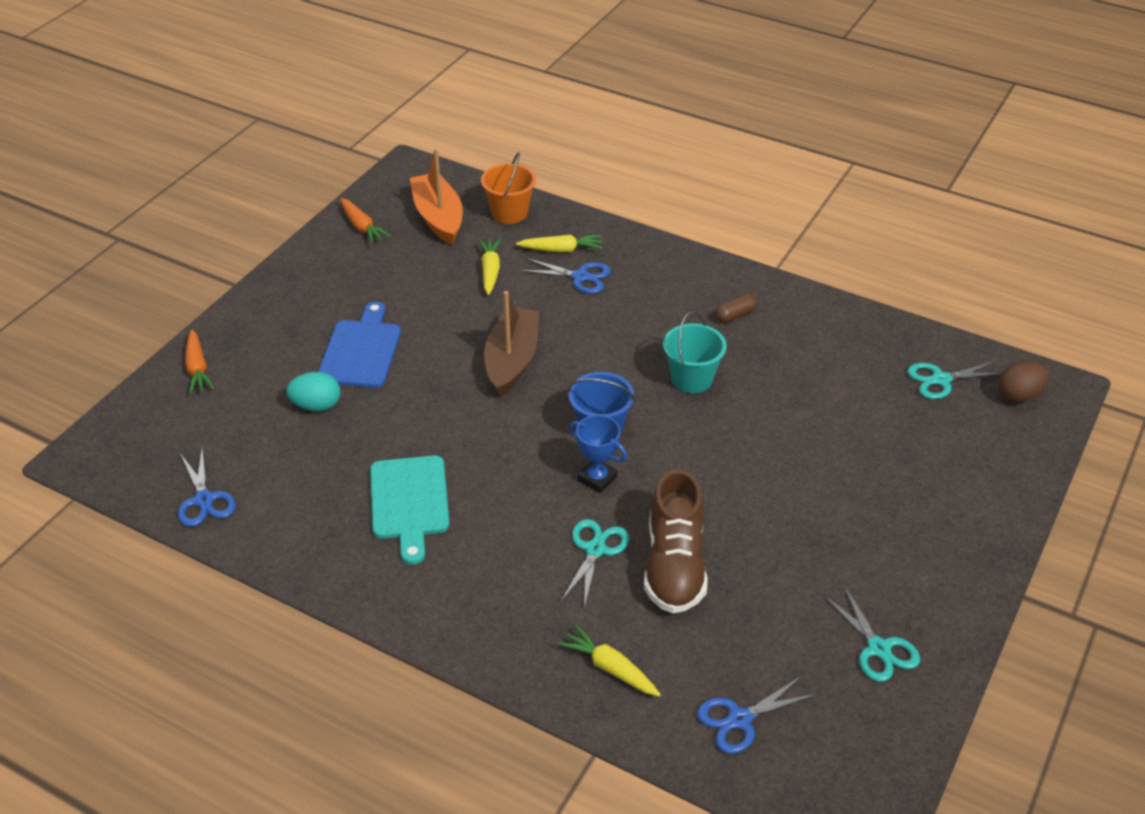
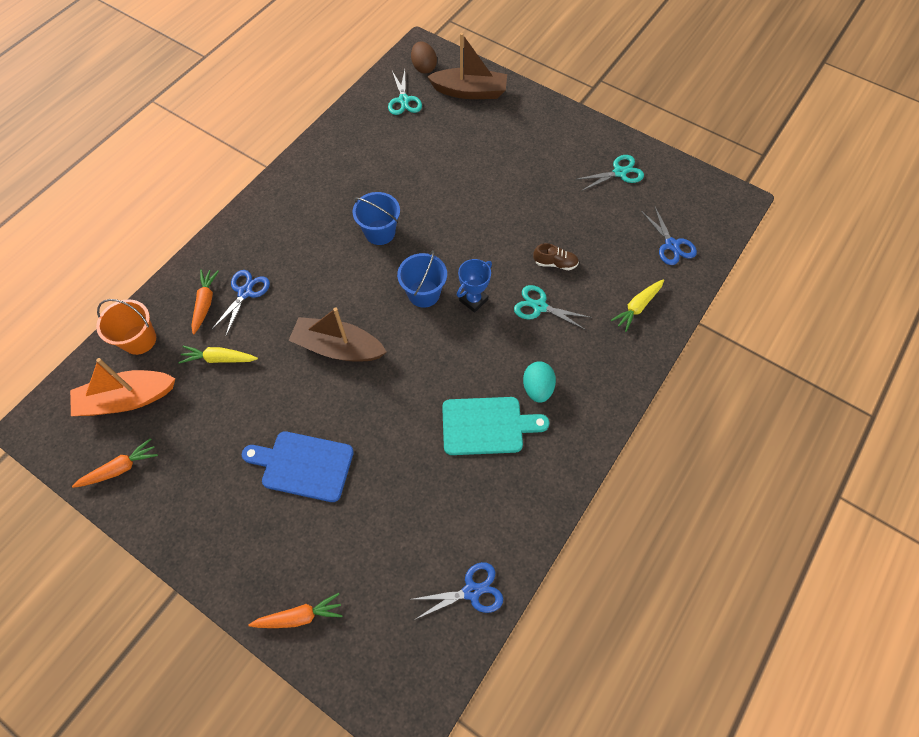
camera: 85 degrees left, 20 degrees up
turquoise egg [286,372,341,411] -> turquoise egg moved to [523,361,556,403]
yellow carrot [516,235,603,252] -> orange carrot [191,270,219,335]
brown shoe [644,469,708,613] -> brown shoe [533,243,579,270], size x0.48
turquoise bucket [663,311,727,393] -> blue bucket [353,192,400,245]
brown capsule [715,294,757,323] -> none
none -> brown boat [427,33,507,99]

